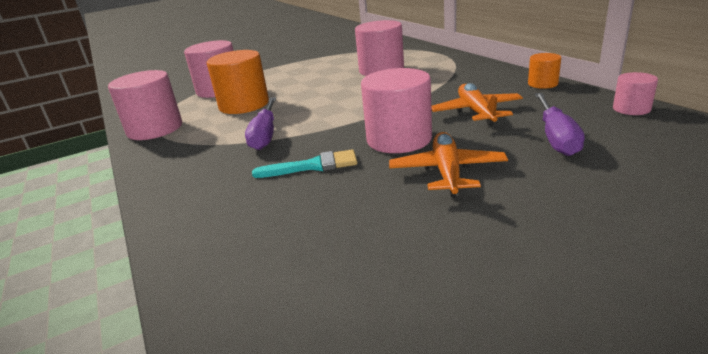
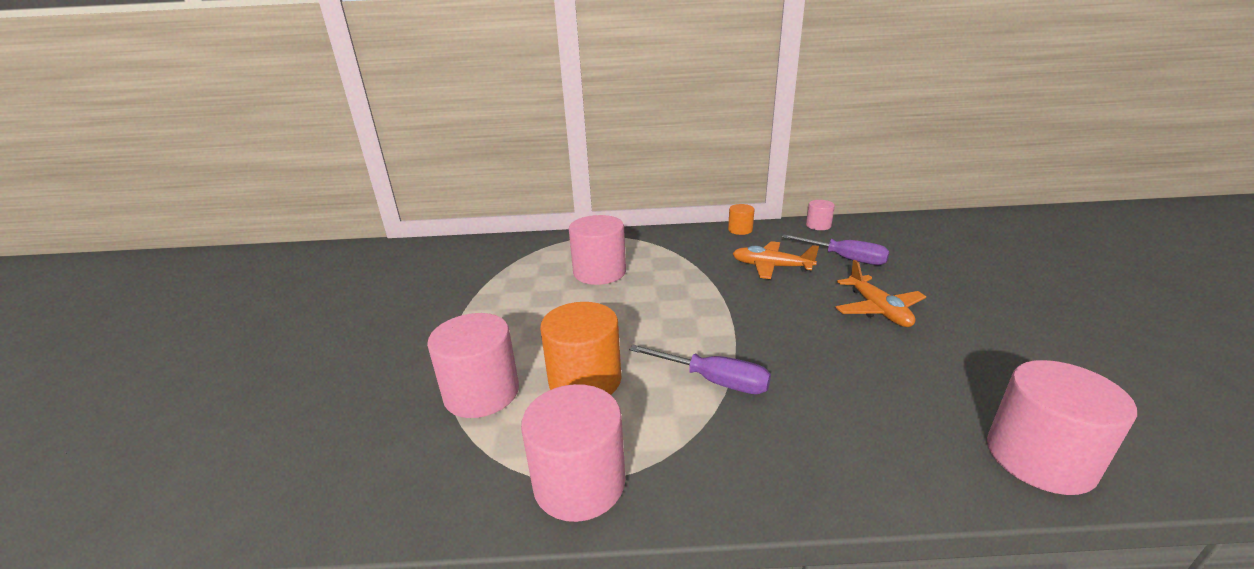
camera: 65 degrees left, 0 degrees up
turquoise brush [252,149,357,178] -> none
pink cylinder [361,68,432,153] -> pink cylinder moved to [987,360,1137,495]
orange plane [389,132,508,197] -> orange plane turned 135 degrees counterclockwise [835,260,926,327]

